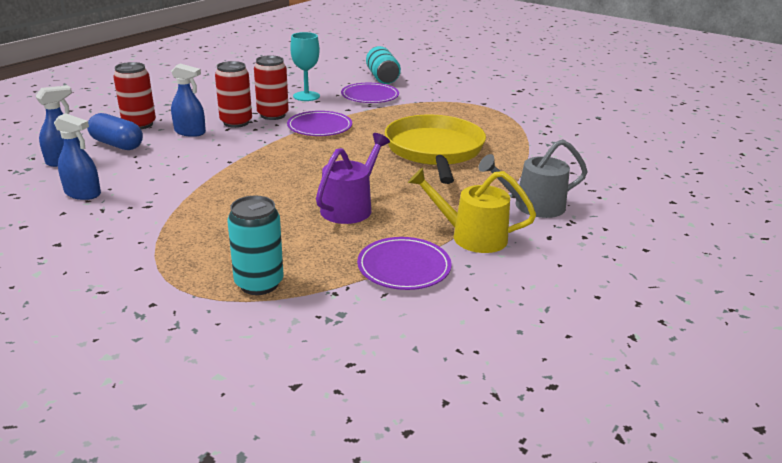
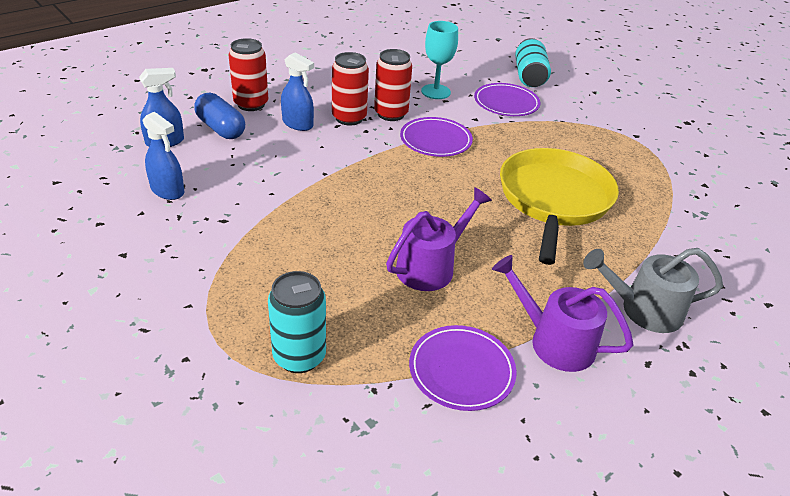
camera: 15 degrees right, 10 degrees up
yellow watering can [408,168,536,253] -> purple watering can [492,255,634,372]

